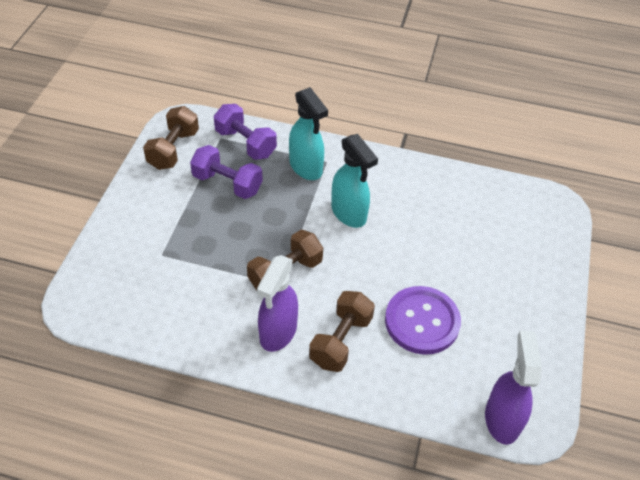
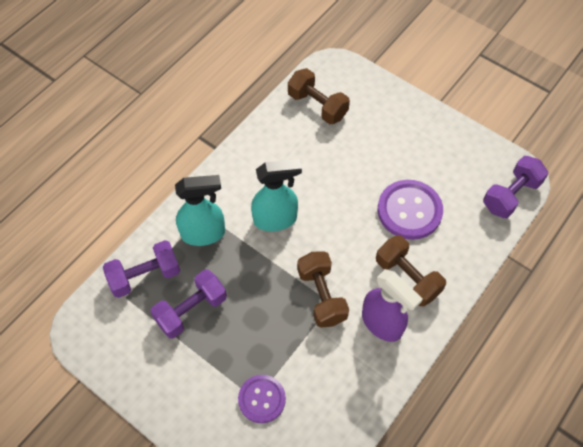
camera: 65 degrees left, 10 degrees up
brown dumbbell [143,106,199,170] -> brown dumbbell moved to [288,68,350,124]
purple spray bottle [485,331,542,445] -> purple dumbbell [483,156,548,218]
none -> purple button [238,375,286,423]

